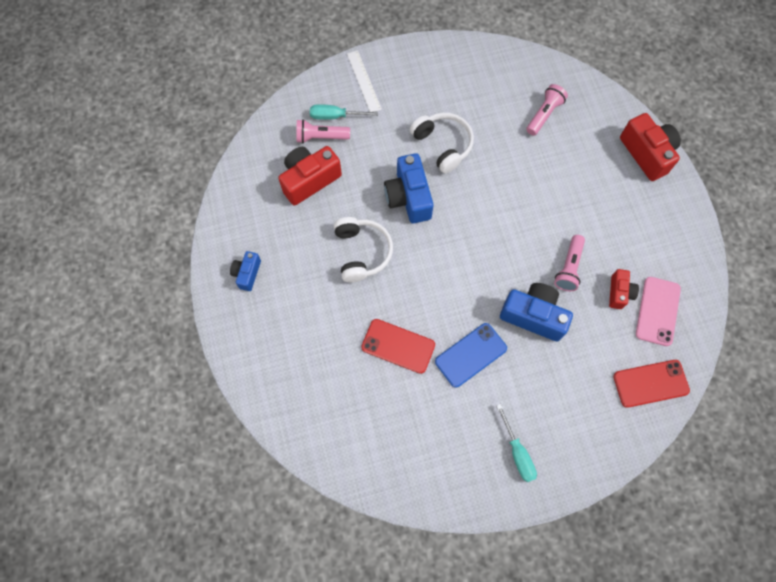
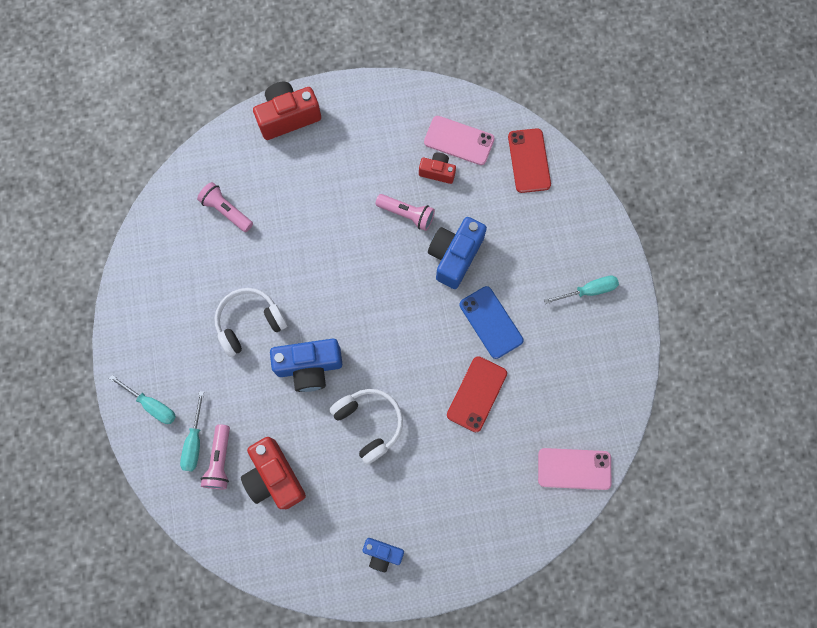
camera: 85 degrees left, 5 degrees up
white headphones [334,217,393,282] -> white headphones turned 60 degrees clockwise [330,389,403,465]
white ruler [347,50,382,112] -> turquoise screwdriver [109,375,176,424]
none -> pink phone [538,448,611,490]

